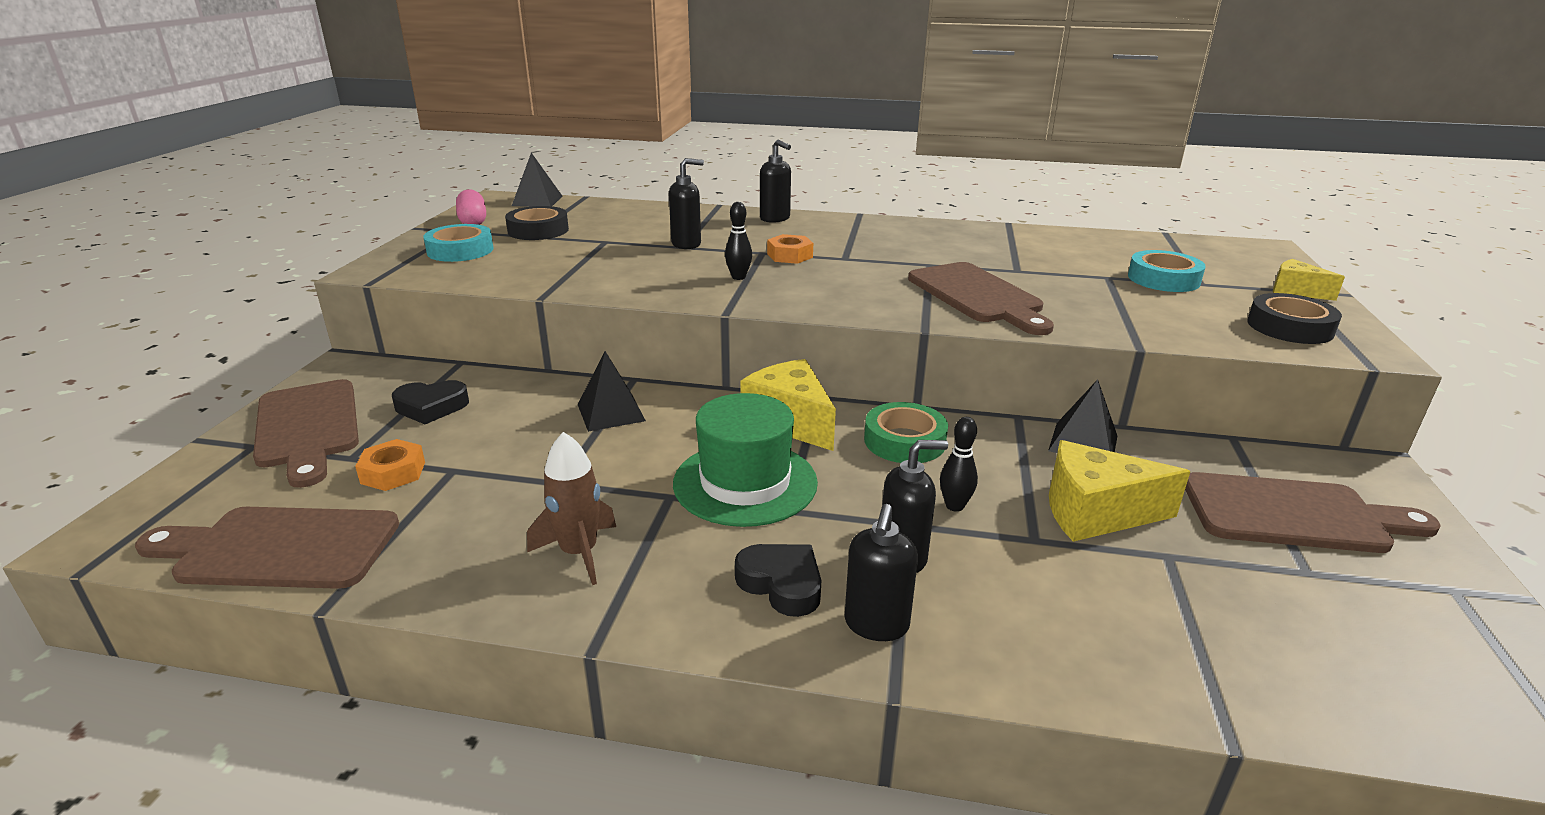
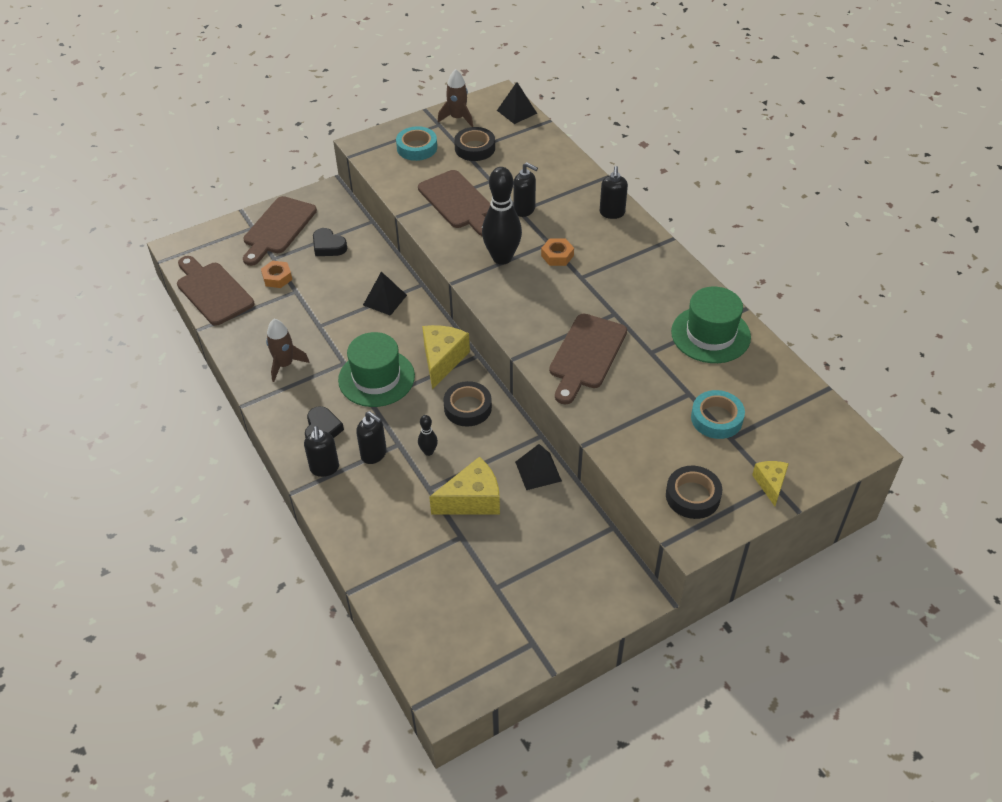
camera: 50 degrees right, 20 degrees up
pink capsule [456,189,486,225] -> brown rocket [438,69,473,127]
black bowling pin [725,202,752,280] -> black bowling pin [482,167,522,265], size x2.19
black soap dispenser [844,504,918,641] -> black soap dispenser turned 75 degrees counterclockwise [304,426,339,477]
green tape [864,402,948,463] -> black tape [443,381,492,427]
yellow cheese [1049,440,1190,542] -> yellow cheese turned 105 degrees clockwise [429,457,500,515]
brown cutting board [1185,472,1441,553] -> brown cutting board moved to [418,170,490,237]
none -> green hat [671,287,751,363]

